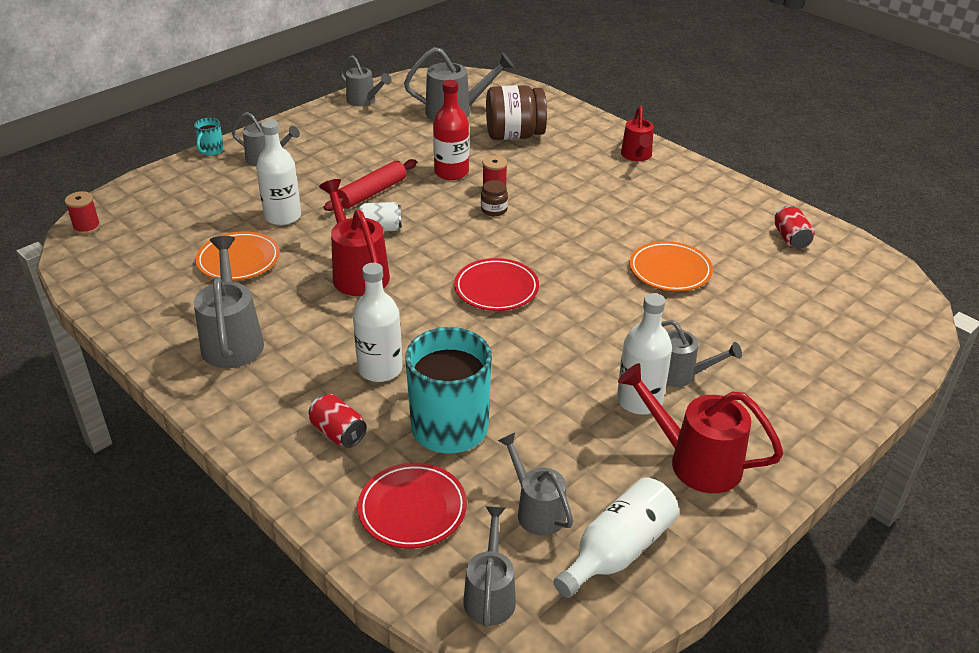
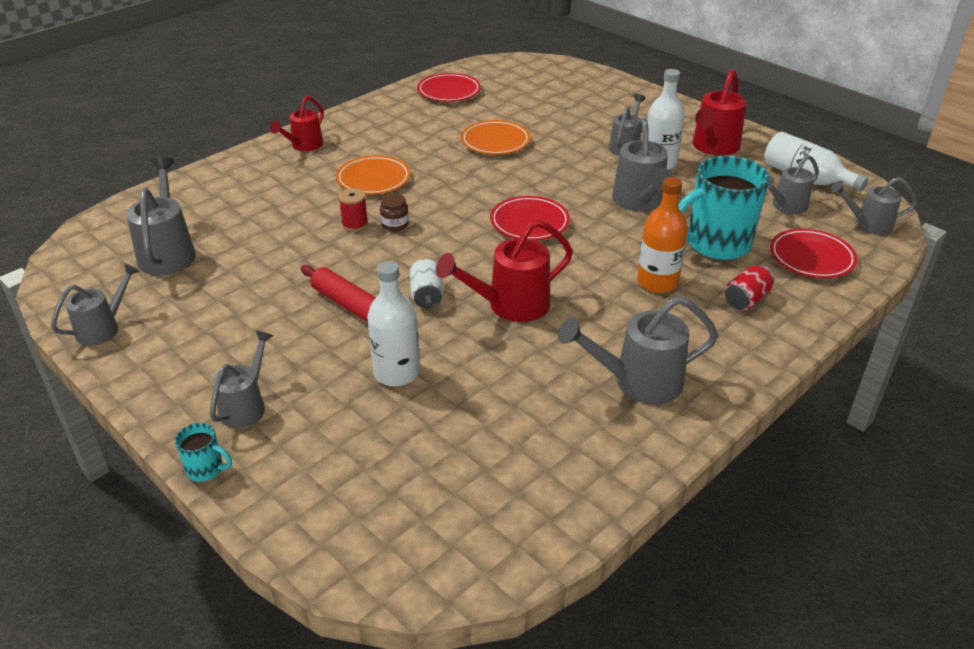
camera: 90 degrees left, 0 degrees up
red spool [65,191,101,235] -> none
orange plate [195,232,279,281] -> orange plate moved to [336,155,411,195]
white bottle [353,263,402,382] -> orange bottle [637,177,688,293]
red bottle [433,80,469,180] -> none
brown jar [486,85,547,140] -> none
red watering can [621,106,654,161] -> red watering can turned 120 degrees clockwise [270,96,324,151]
red can [775,205,815,249] -> red plate [417,73,481,102]
none -> grey watering can [612,118,673,212]

